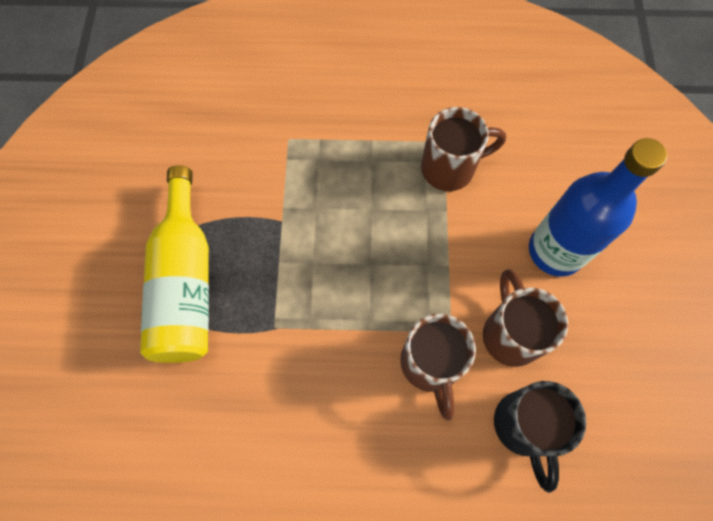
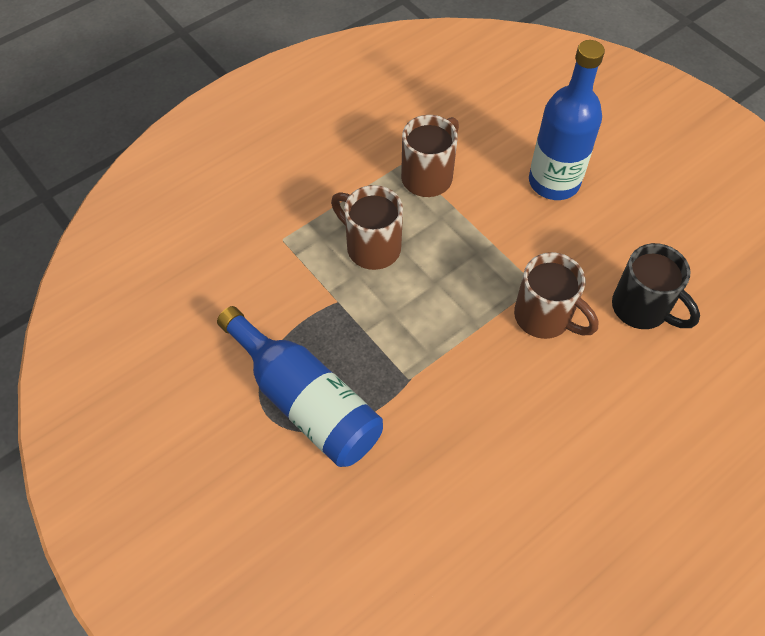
camera: 40 degrees left, 10 degrees down
yellow bottle [140,165,209,363] -> blue bottle [217,306,383,467]
brown mug [483,269,568,367] -> brown mug moved to [331,185,403,270]

